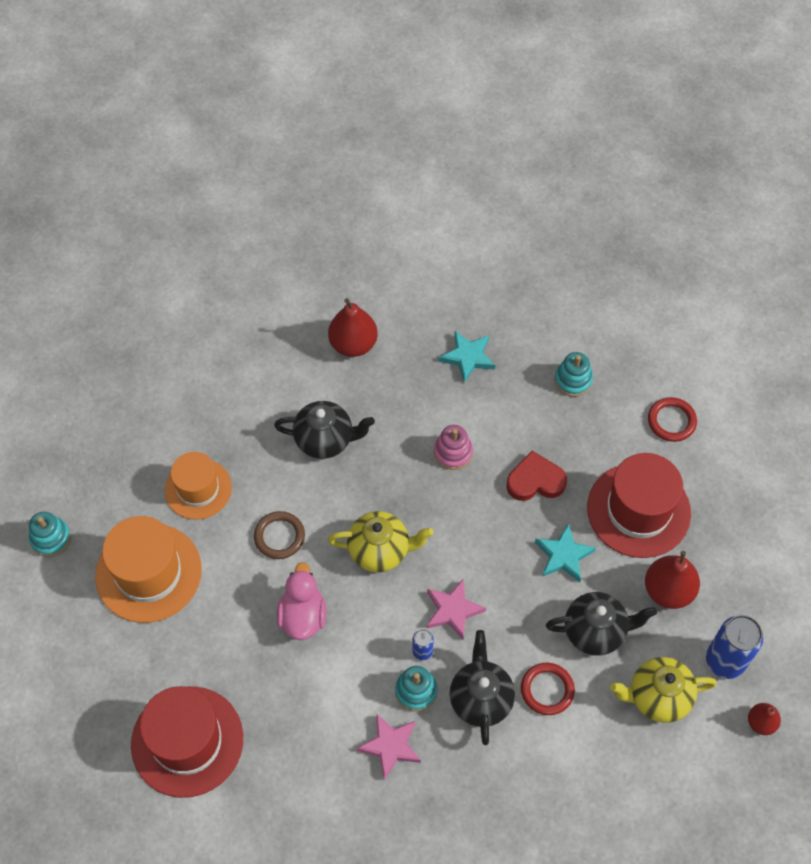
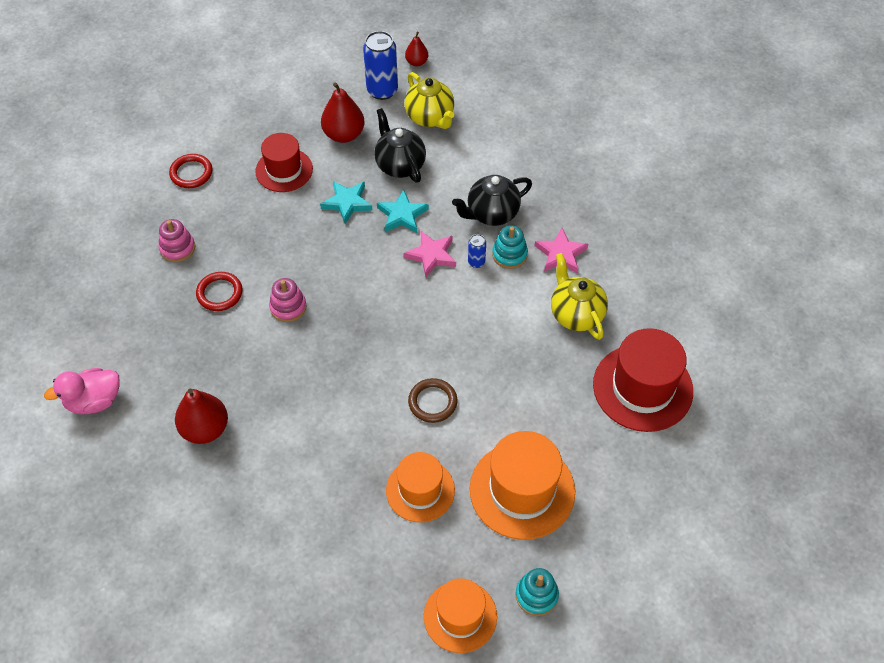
camera: 115 degrees left, 5 degrees down
black teapot [274,401,375,459] -> none
pink duck [277,562,326,640] -> pink duck moved to [44,368,120,414]
yellow teapot [328,511,434,573] -> yellow teapot moved to [551,253,608,340]
turquoise star [439,331,495,383] -> turquoise star moved to [377,189,429,233]
red heart [506,451,567,501] -> none
red ring [521,663,575,715] -> red ring moved to [196,272,242,311]
turquoise stacking toy [554,352,593,397] -> pink stacking toy [158,219,195,262]
red hat [587,453,691,558] -> red hat [255,133,313,192], size x0.65
none -> orange hat [424,578,497,653]

